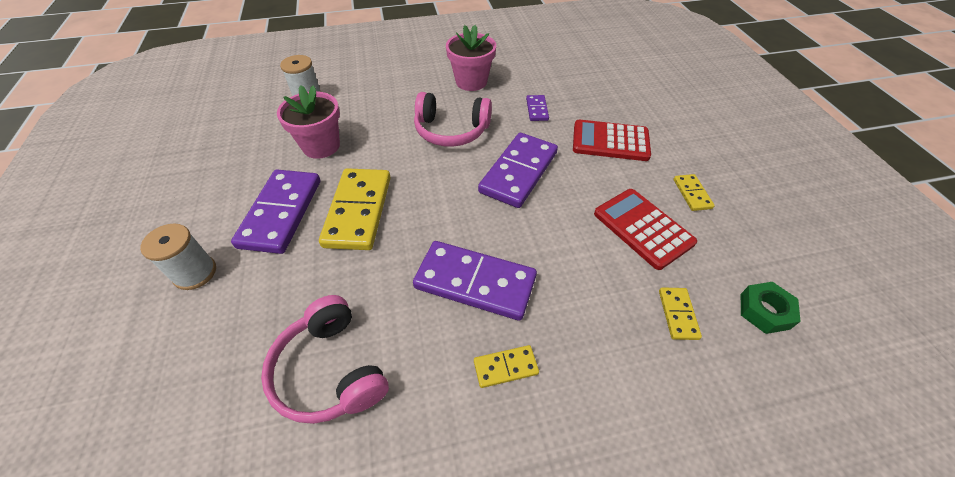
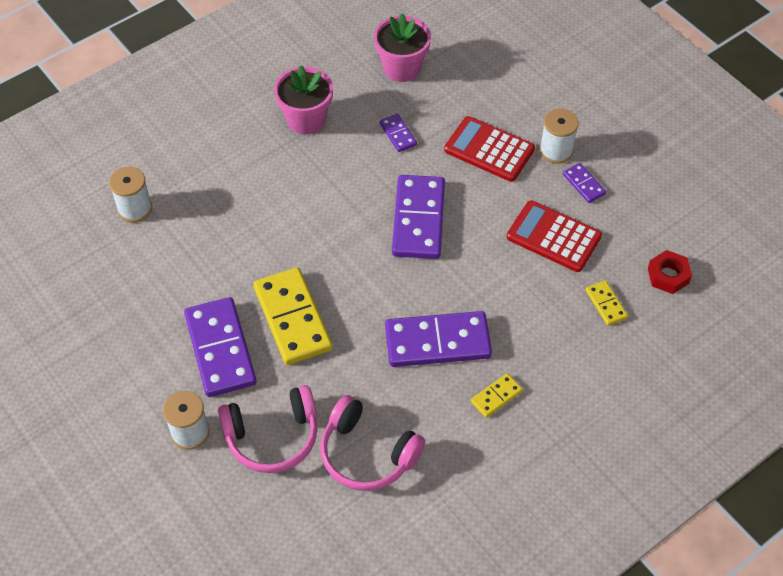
camera: 25 degrees left, 5 degrees up
pink flower pot [277,85,340,159] -> pink flower pot moved to [374,13,431,82]
pink headphones [414,92,492,147] -> pink headphones moved to [218,385,317,473]
red calculator [573,120,651,161] -> red calculator turned 45 degrees clockwise [444,116,535,182]
yellow domino [673,174,715,211] -> purple domino [563,163,606,203]
green nut [741,282,801,334] -> red nut [648,250,692,294]
none -> white spool [540,109,579,164]

